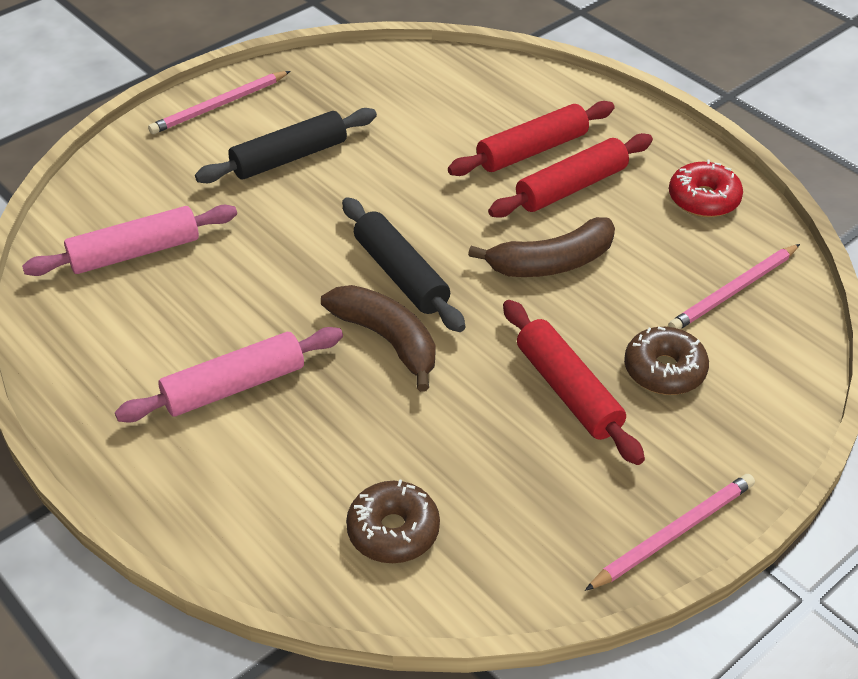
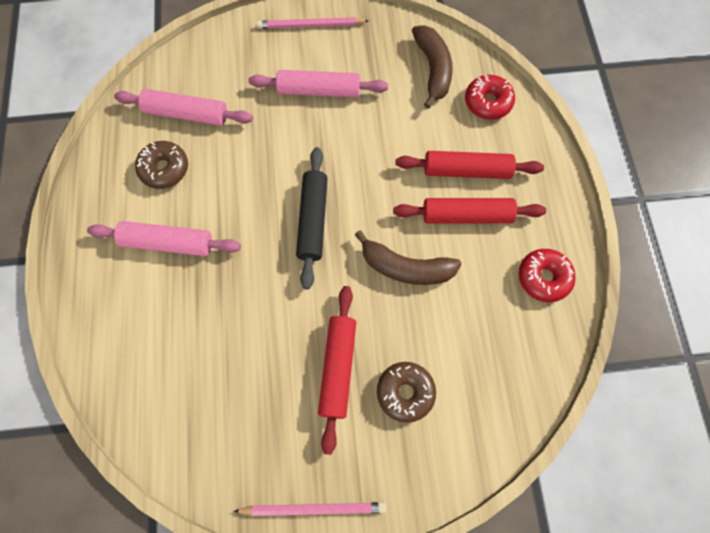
camera: 35 degrees right, 25 degrees up
black rolling pin [195,108,377,183] -> pink rolling pin [249,70,388,98]
brown banana [321,285,435,392] -> brown banana moved to [412,25,453,109]
brown donut [346,479,440,563] -> brown donut moved to [135,141,188,189]
pink pencil [668,244,800,329] -> none
none -> red donut [465,75,515,120]

